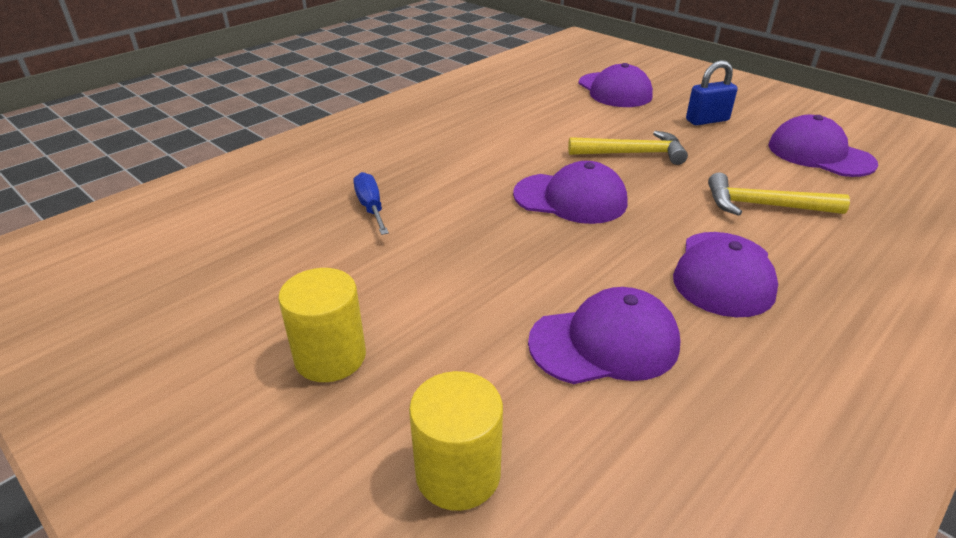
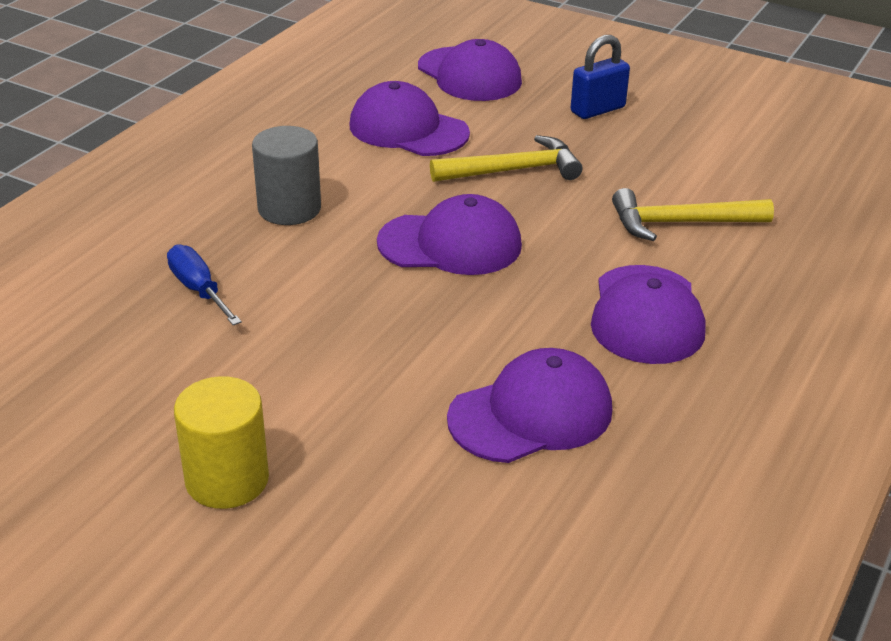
camera: 15 degrees left, 0 degrees up
yellow cylinder [409,371,503,511] -> none
purple cap [768,115,878,177] -> purple cap moved to [350,81,470,156]
none -> grey cylinder [252,126,321,225]

